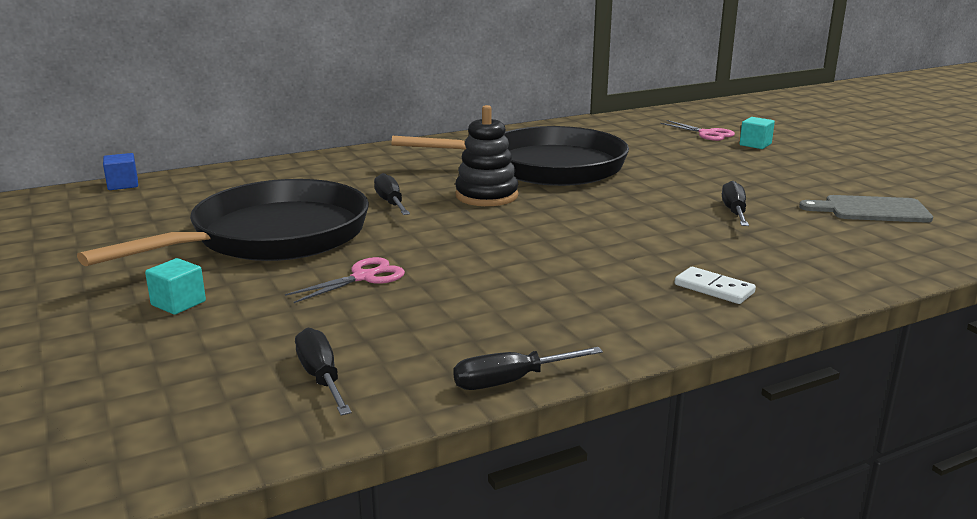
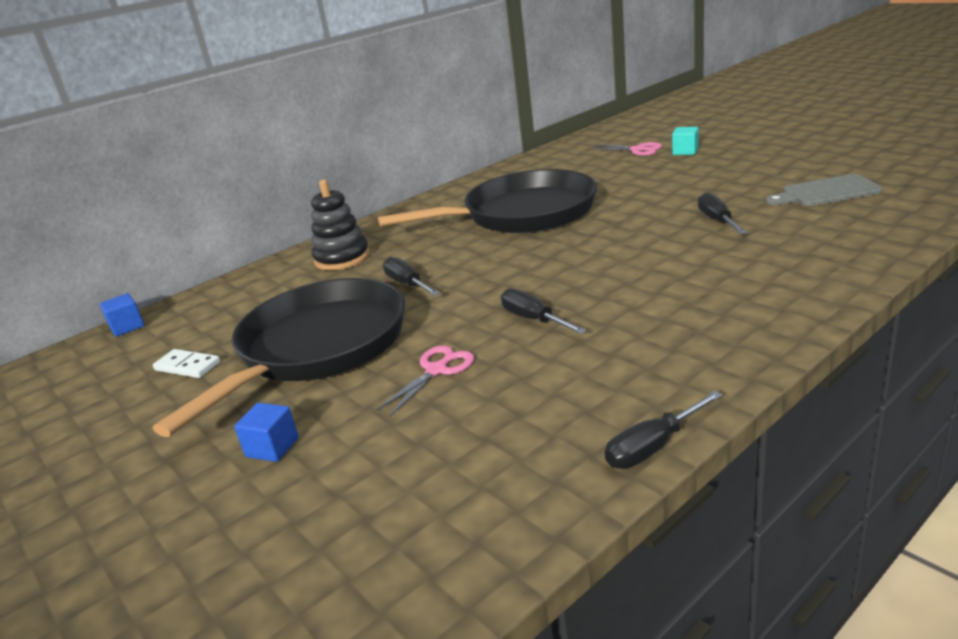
camera: 10 degrees left, 5 degrees up
turquoise cube [145,258,206,315] -> blue cube [234,403,299,462]
black screwdriver [295,328,352,416] -> black screwdriver moved to [501,288,587,334]
black stacking toy [455,105,518,206] -> black stacking toy moved to [311,180,370,270]
white domino [675,267,756,304] -> white domino moved to [153,349,220,378]

